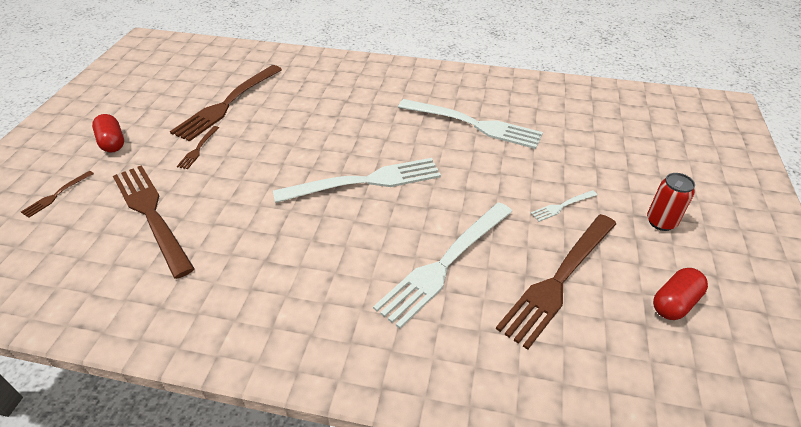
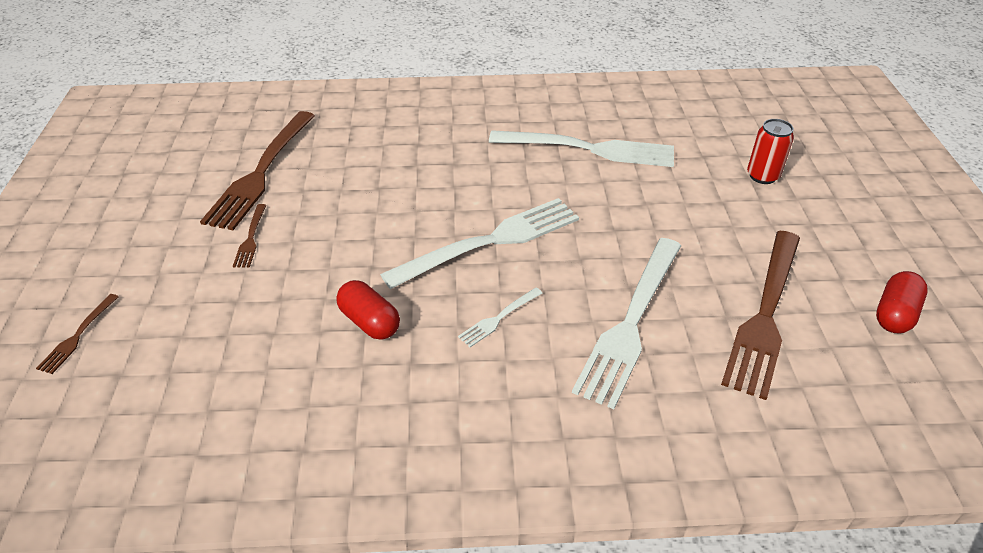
camera: 15 degrees left, 0 degrees up
red capsule [92,114,124,153] -> red capsule moved to [336,280,400,340]
brown fork [113,165,195,279] -> none
white fork [530,190,597,222] -> white fork moved to [458,288,542,347]
red can [647,173,695,231] -> red can moved to [747,119,794,184]

